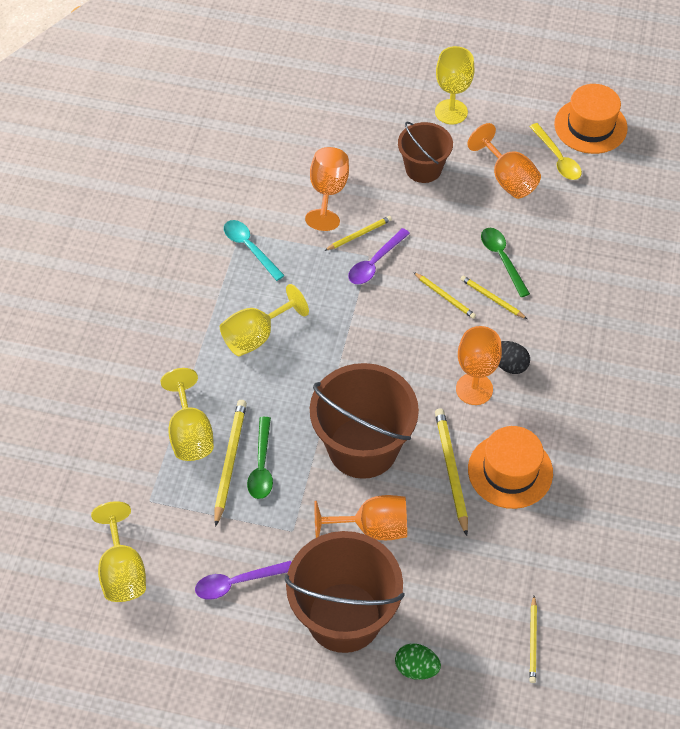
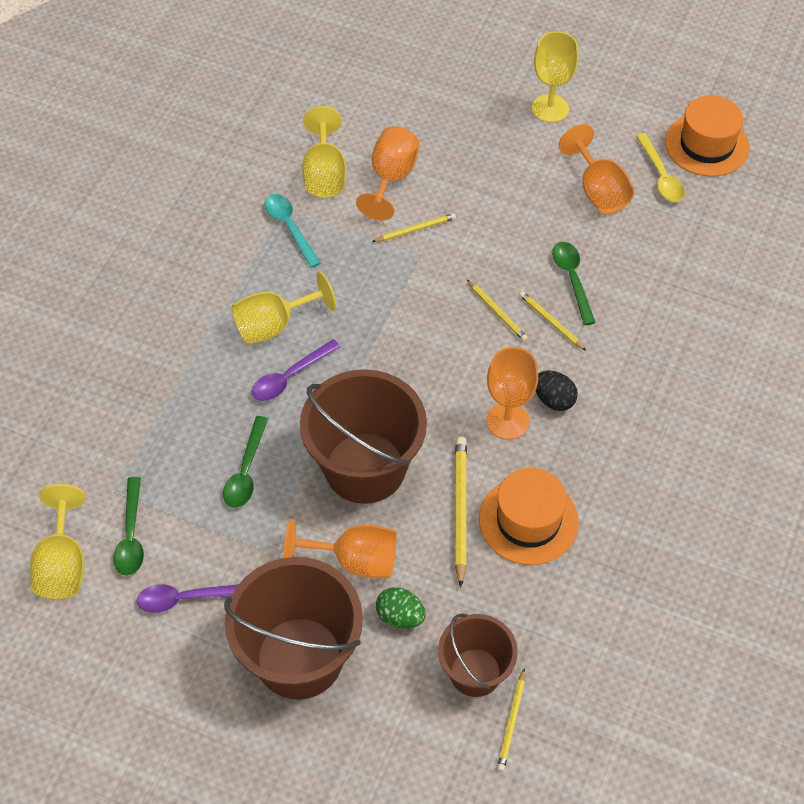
camera: 10 degrees right, 0 degrees up
yellow goblet [160,368,214,461] -> yellow goblet moved to [302,106,347,198]
yellow pencil [214,400,247,527] -> none
purple spoon [348,228,410,284] -> purple spoon moved to [252,339,340,401]
green egg [395,643,441,680] -> green egg moved to [376,587,426,629]
brown bucket [398,122,453,183] -> brown bucket moved to [438,614,518,697]
none -> green spoon [113,477,144,576]

